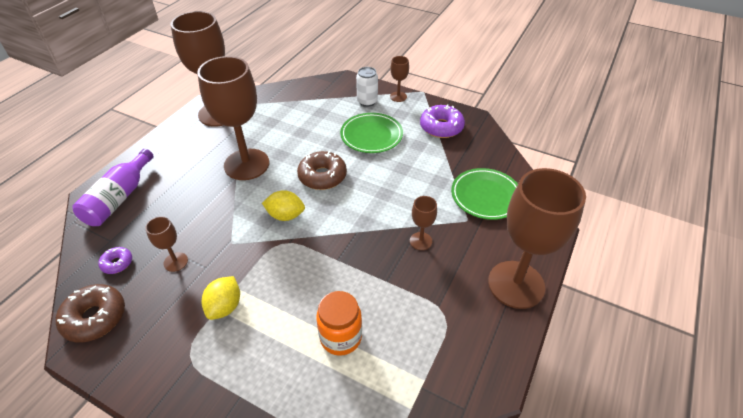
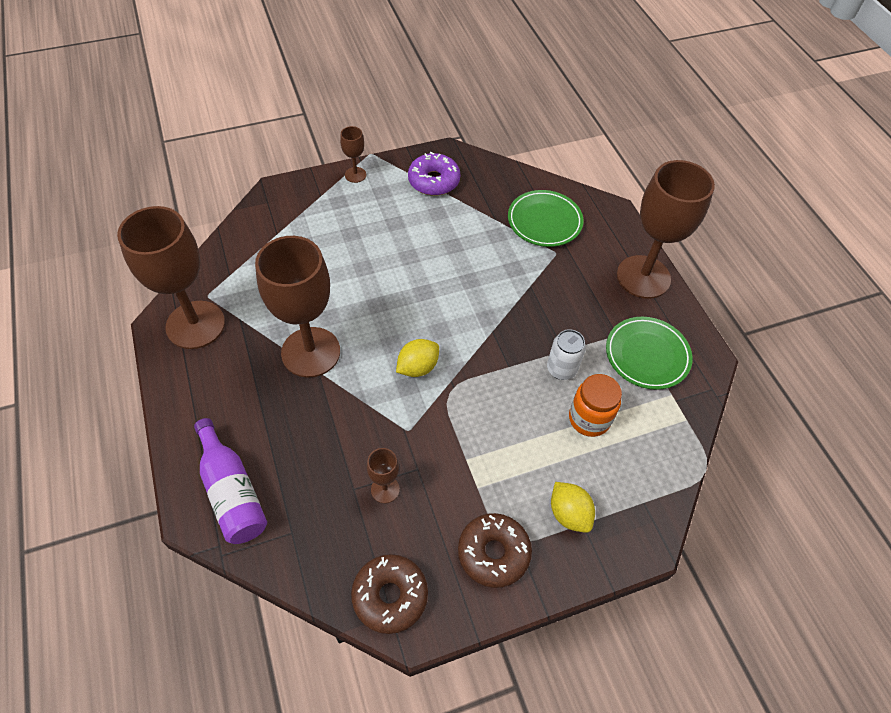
camera: 50 degrees left, 10 degrees up
purple donut [98,247,132,274] -> none
yellow lemon [202,276,240,320] -> yellow lemon moved to [551,482,595,533]
brown donut [297,151,347,190] -> brown donut moved to [458,513,532,588]
green plate [340,113,403,153] -> green plate moved to [606,317,693,390]
white can [356,67,378,107] -> white can moved to [547,329,586,380]
brown goblet [410,196,437,250] -> none

